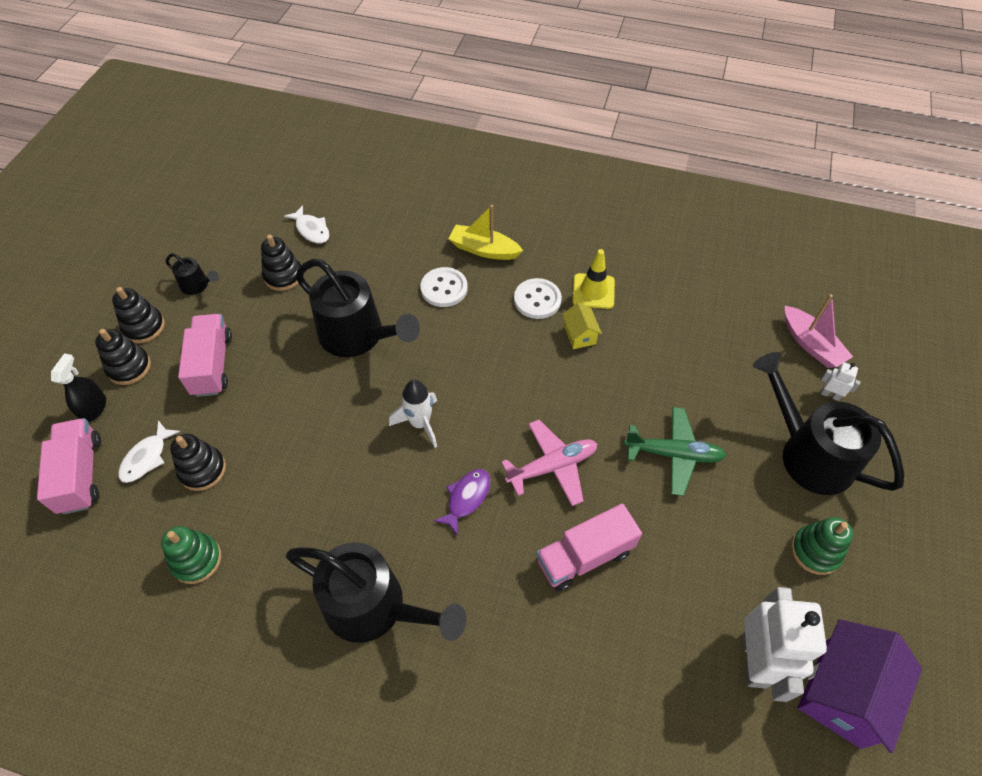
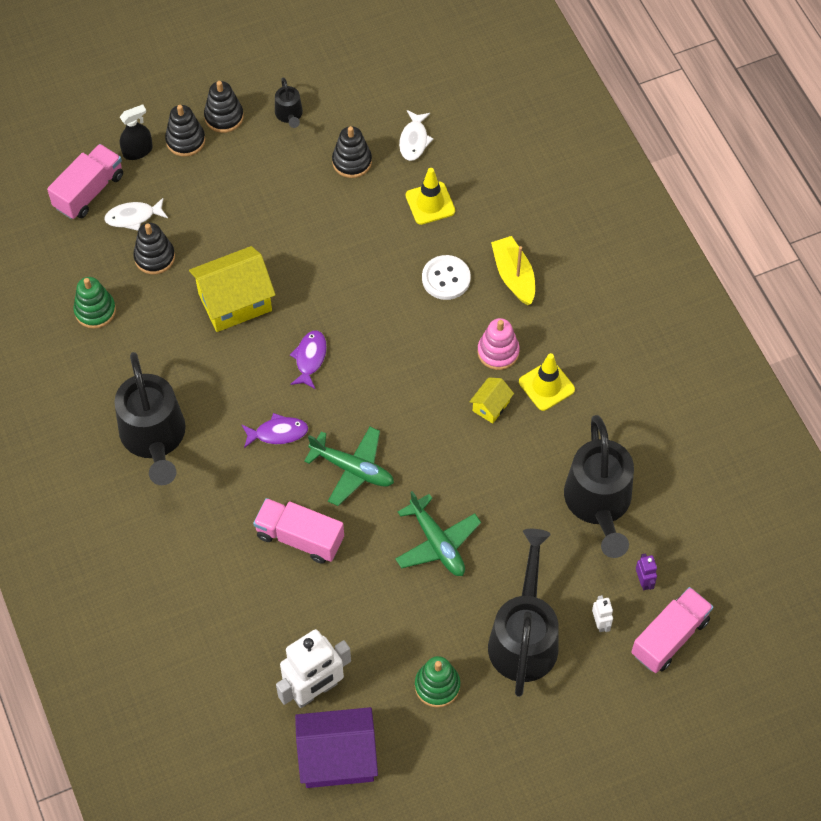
camera: 50 degrees right, 5 degrees up
pink truck [178,314,232,397] -> pink truck moved to [631,587,713,673]
black watering can [296,259,420,357] -> black watering can moved to [564,415,634,558]
white rocket [389,380,437,448] -> purple fish [290,331,327,389]
pink plane [501,420,597,506] -> green plane [304,427,394,506]
white button [514,278,562,319] -> pink stacking toy [478,318,520,370]
pink boat [785,294,853,368] -> purple robot [636,553,657,590]
none -> yellow house [189,246,276,332]
none -> yellow traffic cone [406,168,455,225]

